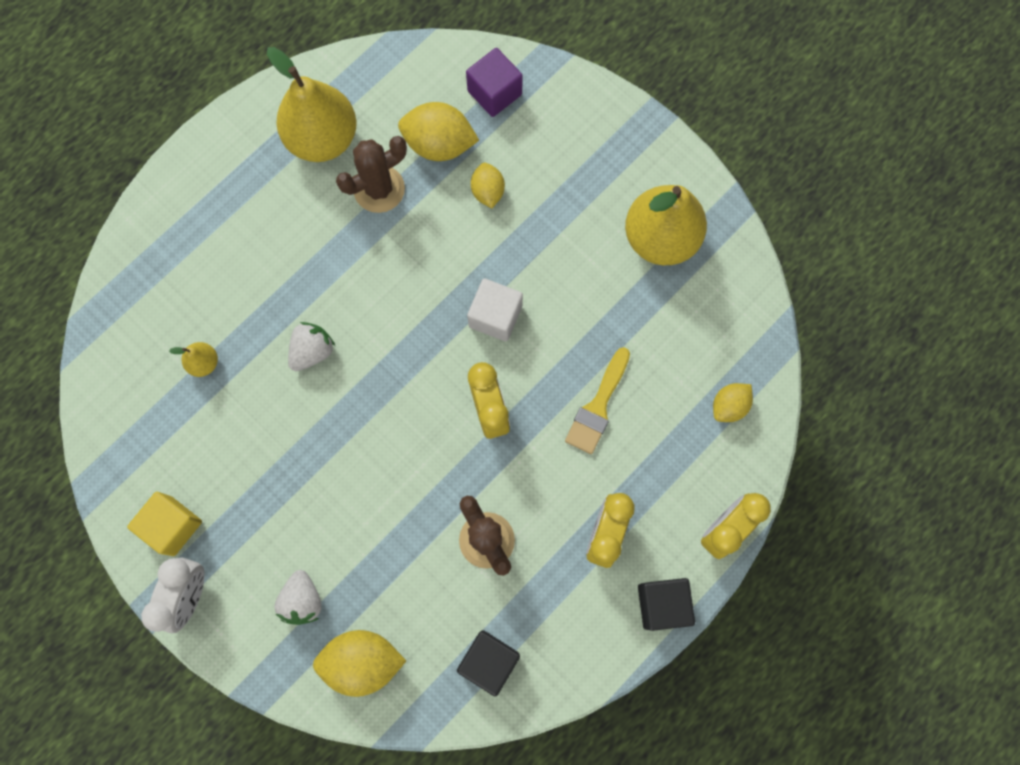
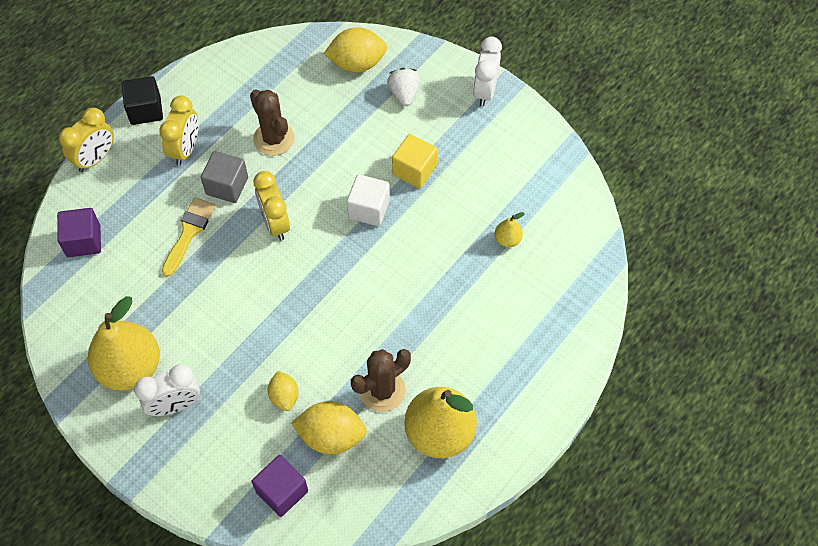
camera: 175 degrees right, 15 degrees down
yellow cube [127,492,202,556] -> yellow cube moved to [392,134,437,188]
white strawberry [288,322,335,371] -> none
black cube [457,630,520,696] -> none
white cube [467,278,523,341] -> white cube moved to [347,174,390,226]
yellow lemon [713,383,753,422] -> purple cube [57,208,101,257]
none -> white clock [134,364,200,416]
none -> grey cube [201,151,248,203]

